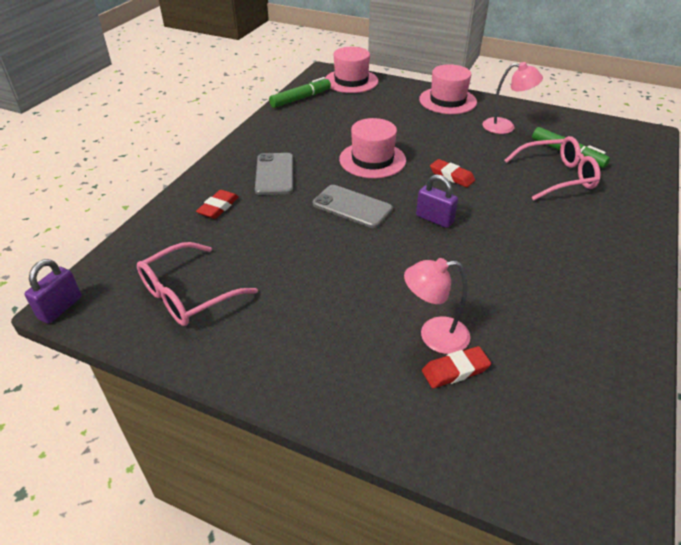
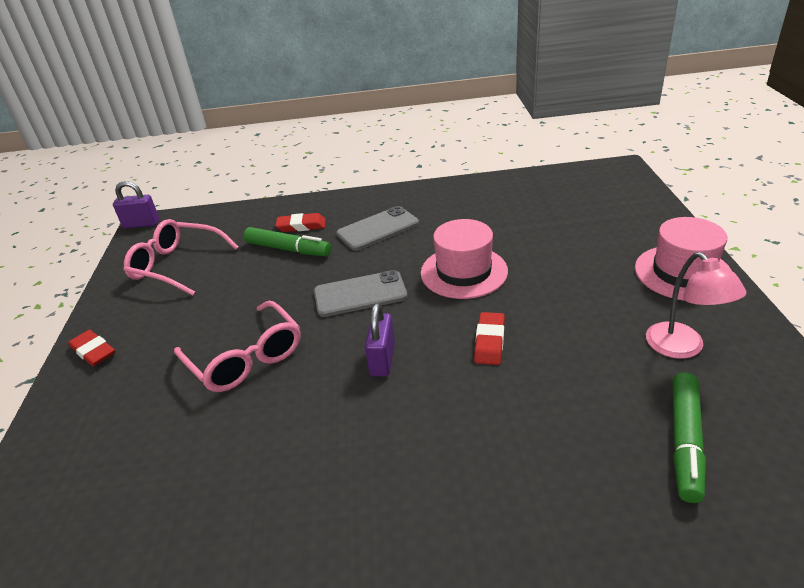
camera: 65 degrees right, 5 degrees down
green marker [269,77,331,108] -> green marker moved to [244,227,331,256]
grey phone [313,185,393,228] -> grey phone turned 75 degrees clockwise [314,270,408,317]
pink hat [325,47,378,93] -> none
pink lamp [404,258,470,354] -> none
red eraser [422,346,491,388] -> red eraser moved to [68,330,115,367]
pink glasses [504,136,600,200] -> pink glasses moved to [174,301,301,392]

